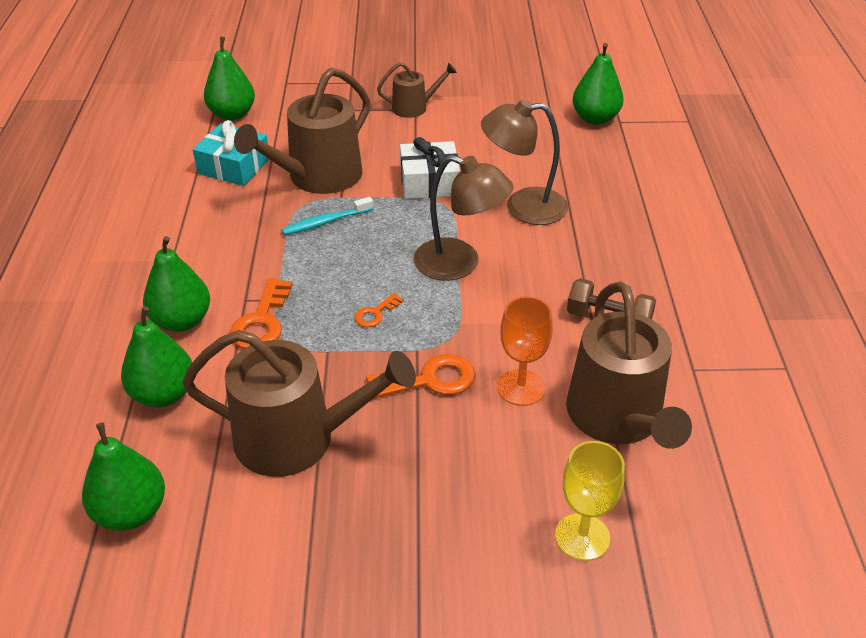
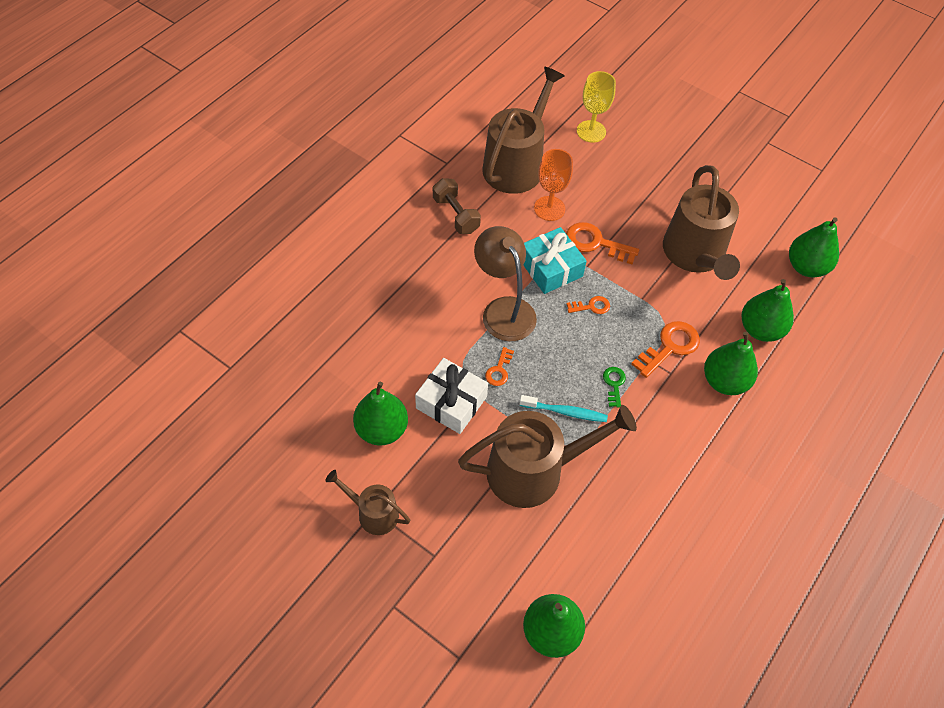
camera: 145 degrees left, 15 degrees up
brown watering can [182,330,416,477] -> brown watering can turned 135 degrees counterclockwise [663,165,740,280]
turquoise gift [193,120,269,186] -> turquoise gift moved to [523,227,587,294]
brown lamp [481,99,568,225] -> none
green pear [572,43,624,125] -> green pear moved to [353,382,408,446]
none -> orange key [485,347,514,386]
none -> green key [603,367,626,408]

